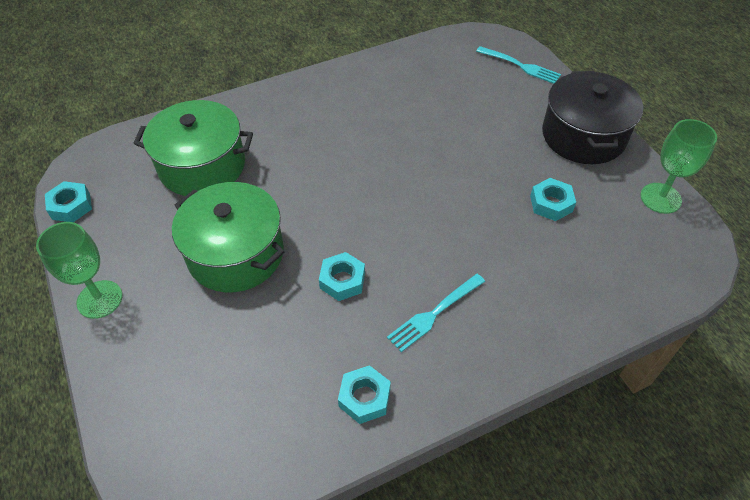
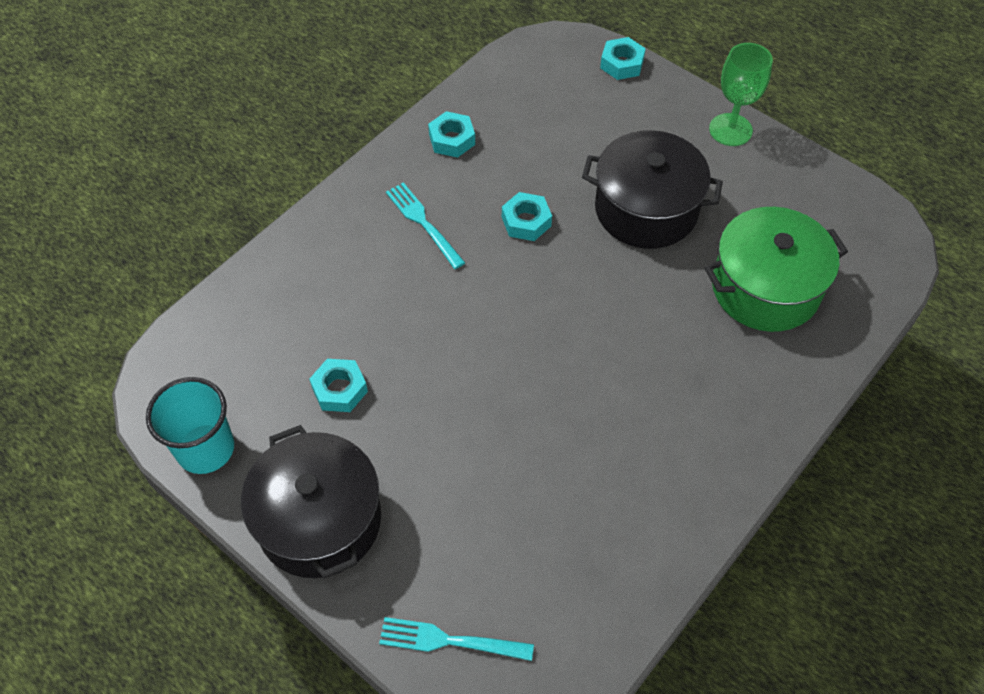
camera: 155 degrees right, 5 degrees up
turquoise nut [45,181,92,222] -> turquoise nut moved to [600,37,646,80]
green pot [172,182,284,292] -> black pot [582,130,723,249]
turquoise fork [387,274,485,352] -> turquoise fork turned 60 degrees counterclockwise [386,182,465,269]
green goblet [640,119,717,214] -> turquoise cup [146,377,234,474]

